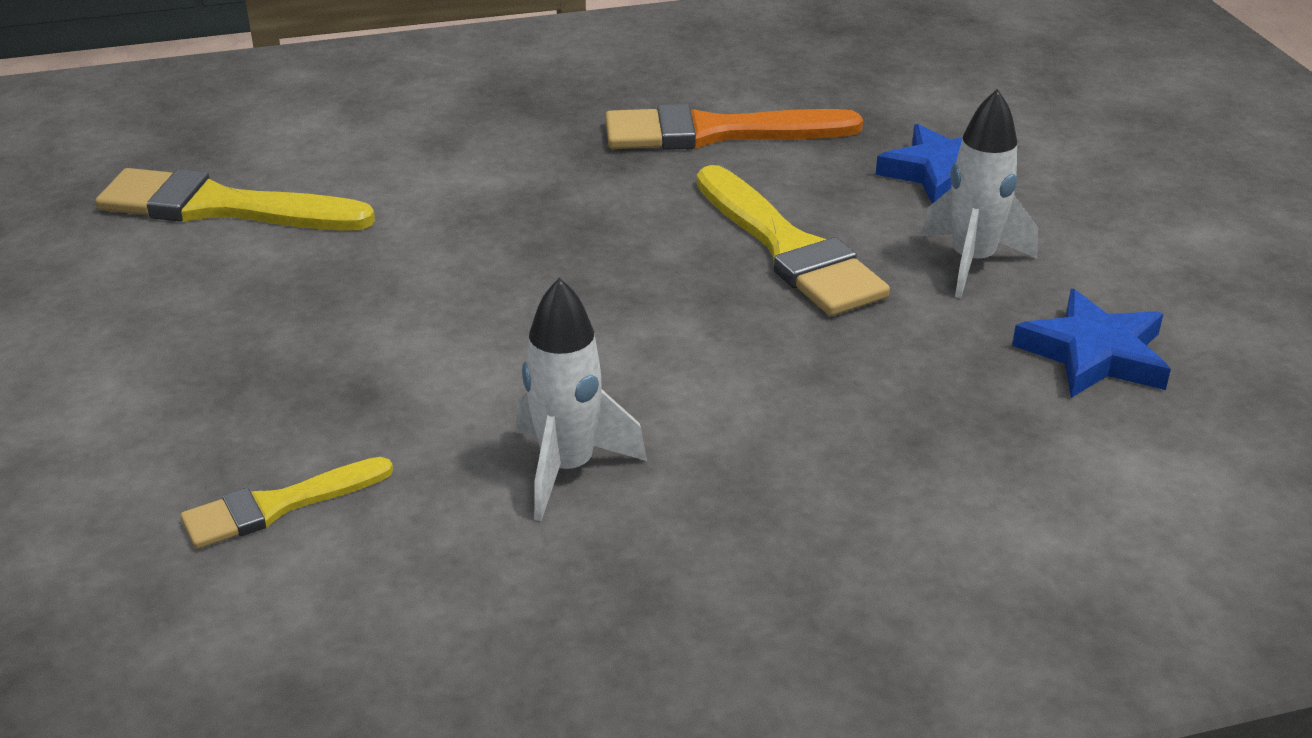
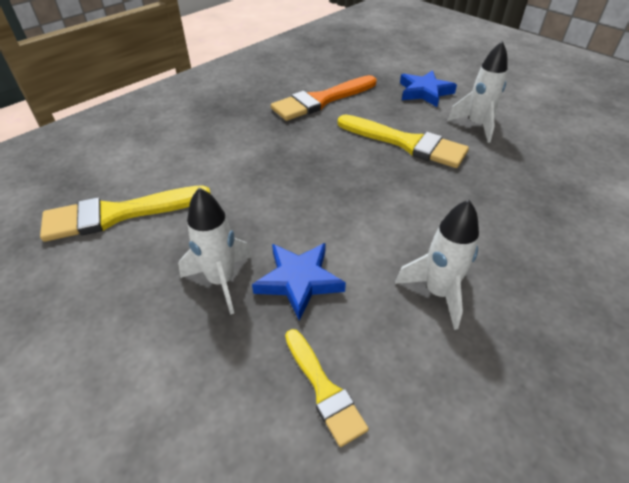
camera: 30 degrees left, 10 degrees up
yellow brush [180,457,393,549] -> yellow brush turned 60 degrees counterclockwise [285,329,369,447]
blue star [1012,289,1171,398] -> blue star moved to [252,243,346,321]
none -> white rocket [178,188,252,315]

